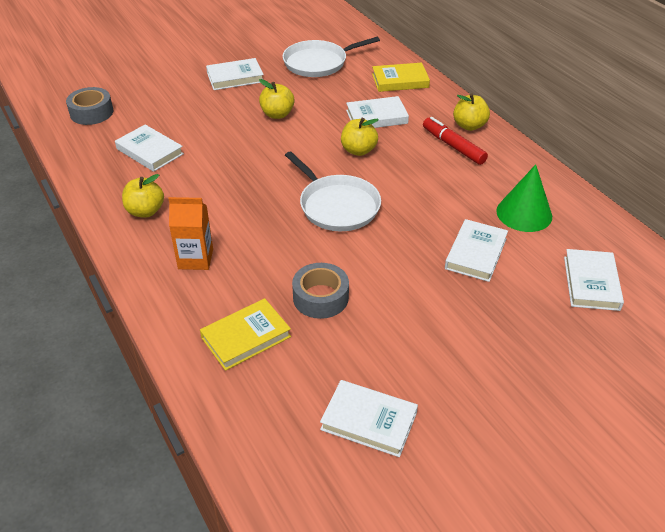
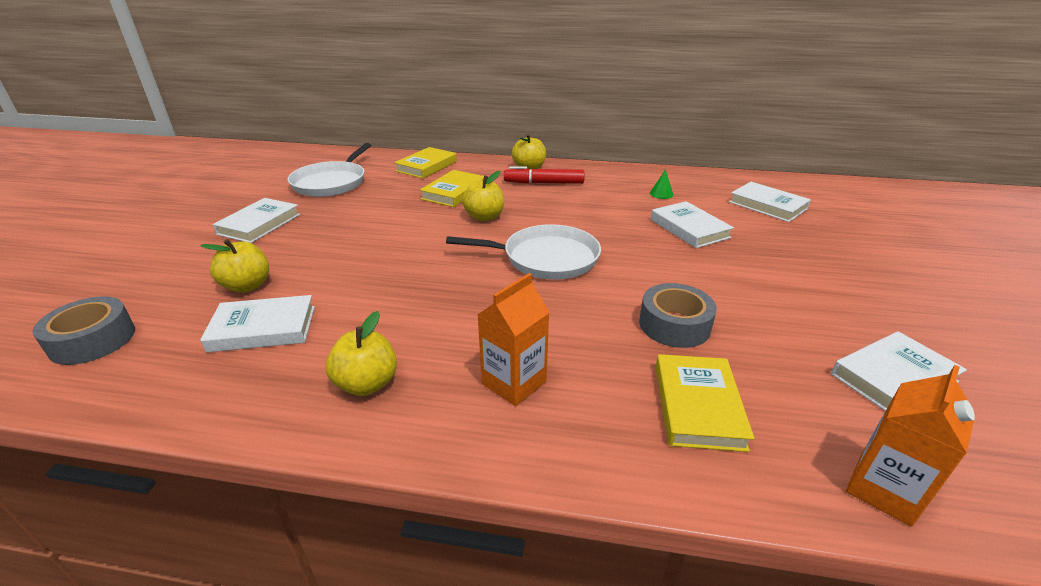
camera: 50 degrees left, 10 degrees down
yellow apple [259,79,295,119] -> yellow apple moved to [201,239,269,293]
white book [346,96,409,128] -> yellow book [420,170,484,207]
green cone [496,164,552,232] -> green cone [650,169,673,199], size x0.45
none -> orange carton [846,365,975,527]

